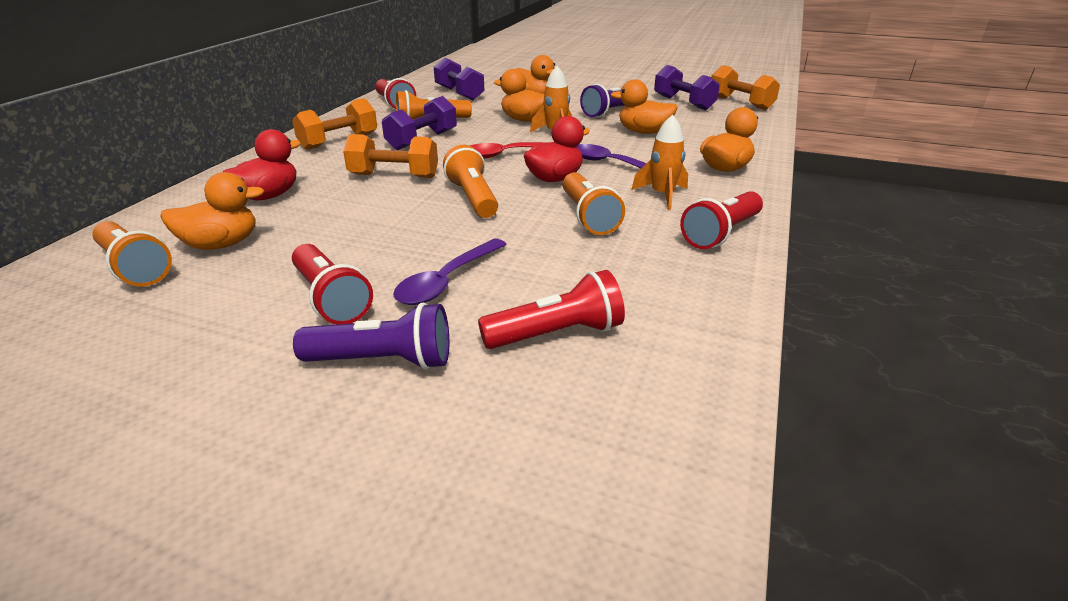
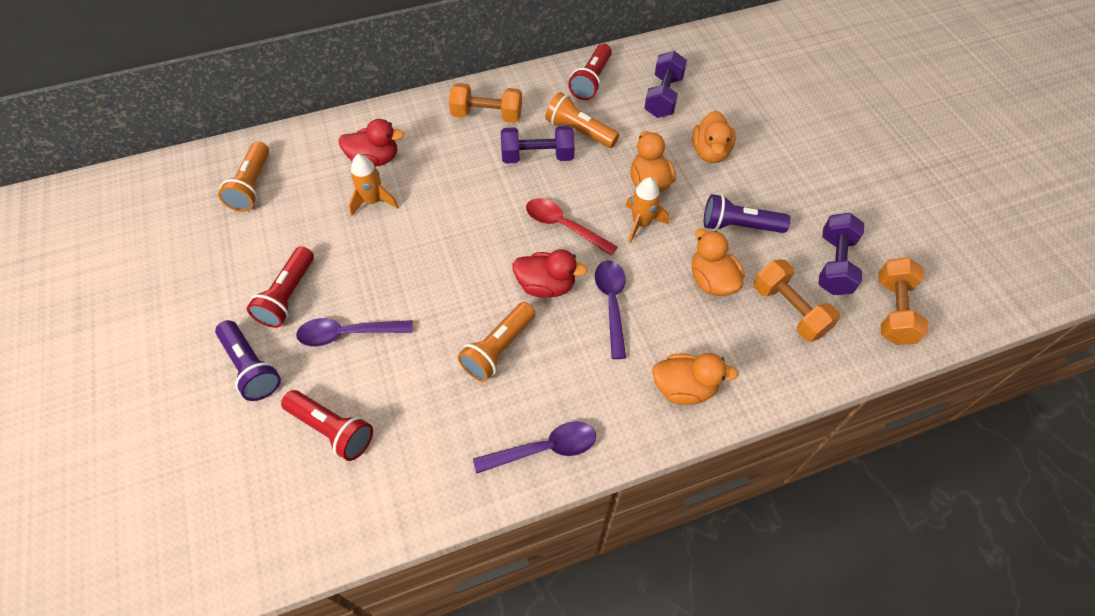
camera: 50 degrees right, 25 degrees up
orange duck [160,172,264,250] -> none
orange dumbbell [343,134,438,178] -> orange dumbbell moved to [753,259,840,342]
orange flashlight [443,145,498,218] -> none
orange rocket [632,114,688,210] -> orange rocket moved to [349,154,398,216]
red flashlight [680,191,763,249] -> purple spoon [473,421,596,474]

